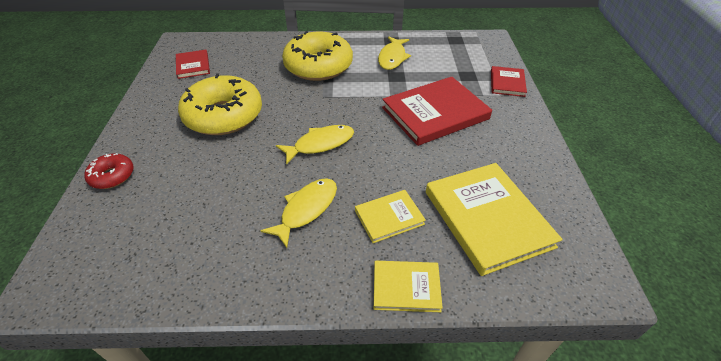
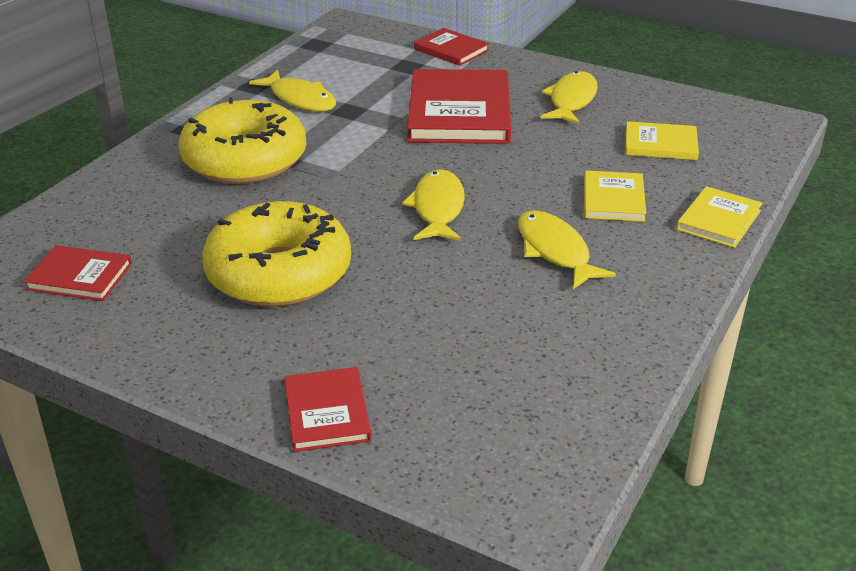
camera: 60 degrees left, 10 degrees down
red donut [84,153,134,189] -> red book [284,367,372,452]
yellow book [426,163,563,276] -> yellow book [626,121,699,160], size x0.52
none -> yellow fish [540,71,598,125]

